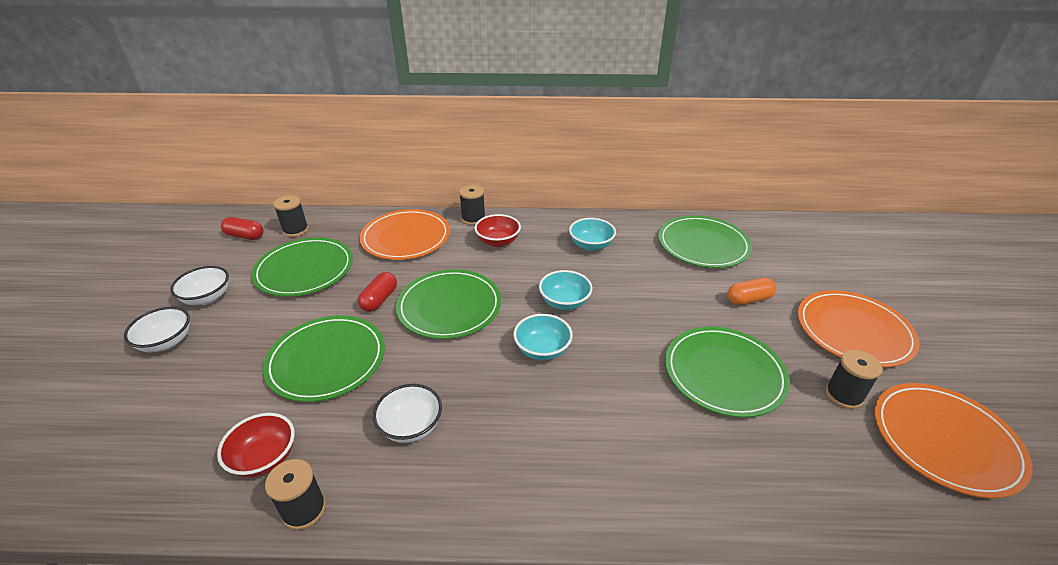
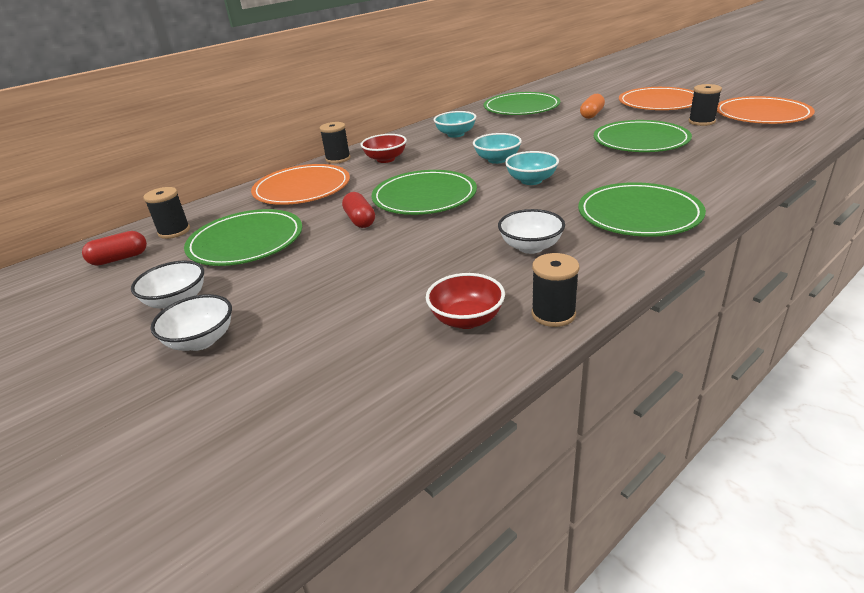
camera: 40 degrees left, 5 degrees down
green plate [263,315,385,402] -> green plate moved to [578,182,706,237]

